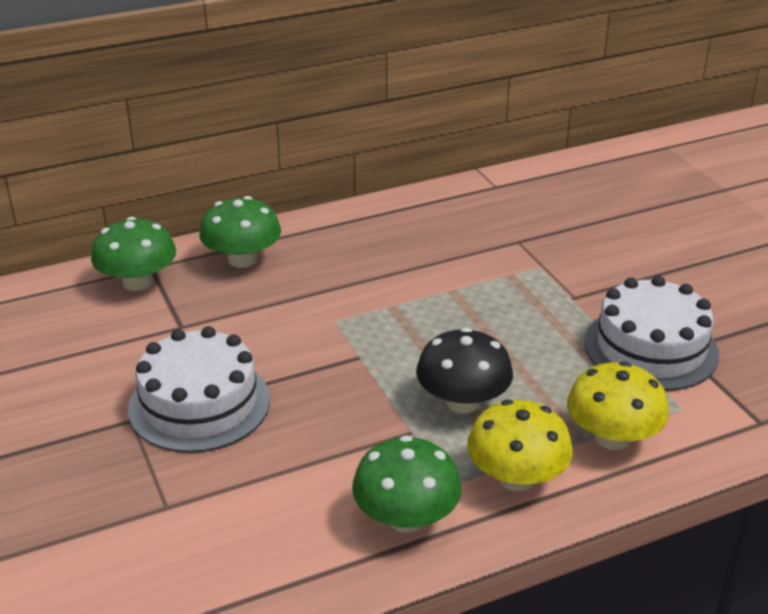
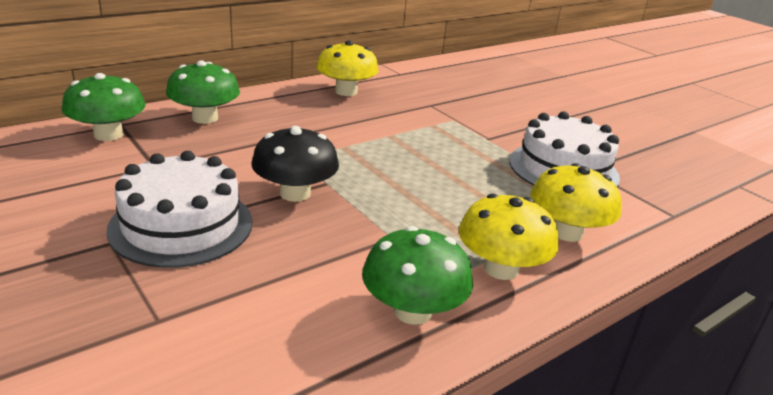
camera: 15 degrees left, 5 degrees down
black mushroom [416,327,513,413] -> black mushroom moved to [251,126,339,202]
none -> yellow mushroom [316,41,379,96]

